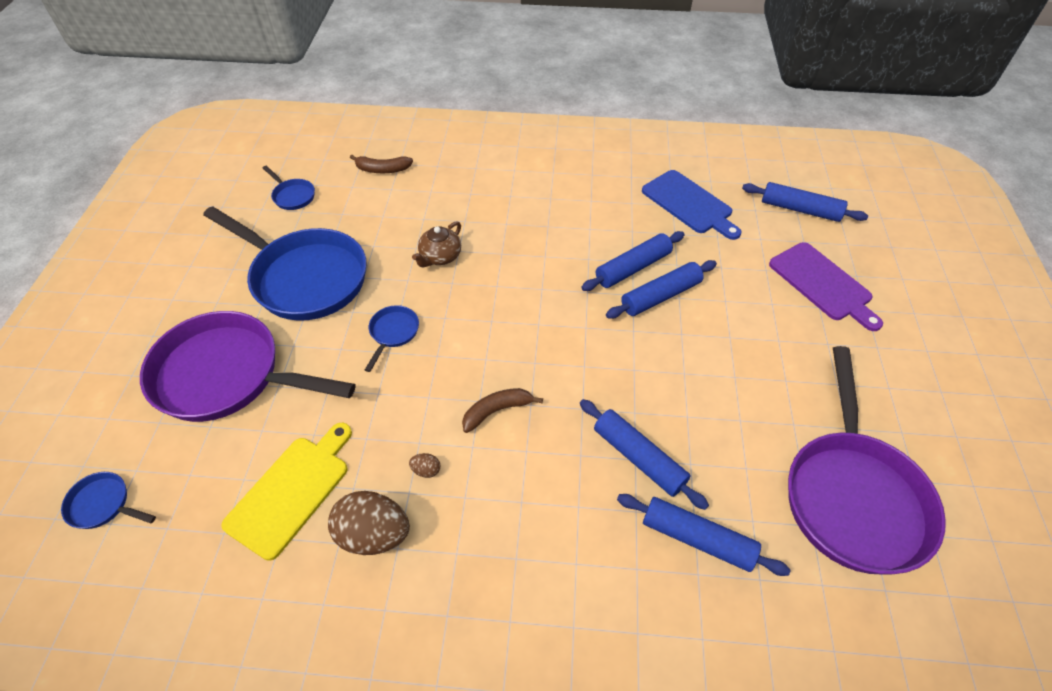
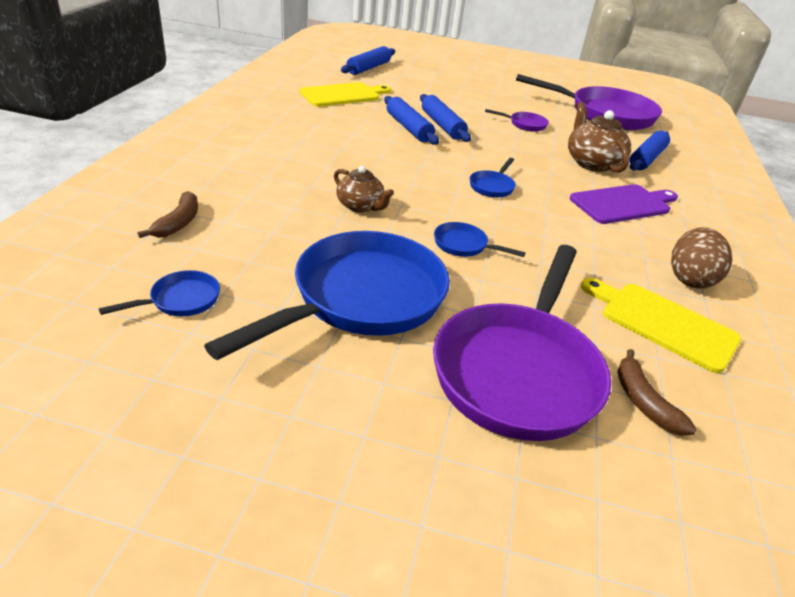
camera: 85 degrees left, 15 degrees down
blue pan [61,472,156,529] -> blue pan moved to [470,158,516,198]
brown egg [409,453,441,478] -> none
brown banana [462,388,543,433] -> brown banana moved to [617,349,697,436]
blue rolling pin [580,399,709,510] -> brown teapot [568,102,631,173]
blue cutting board [642,170,742,240] -> yellow cutting board [300,82,391,107]
purple cutting board [769,242,883,331] -> purple cutting board moved to [570,184,678,224]
none -> purple pan [485,109,549,132]

